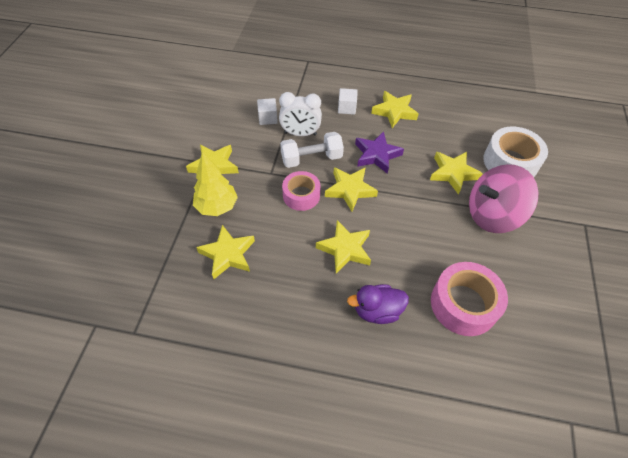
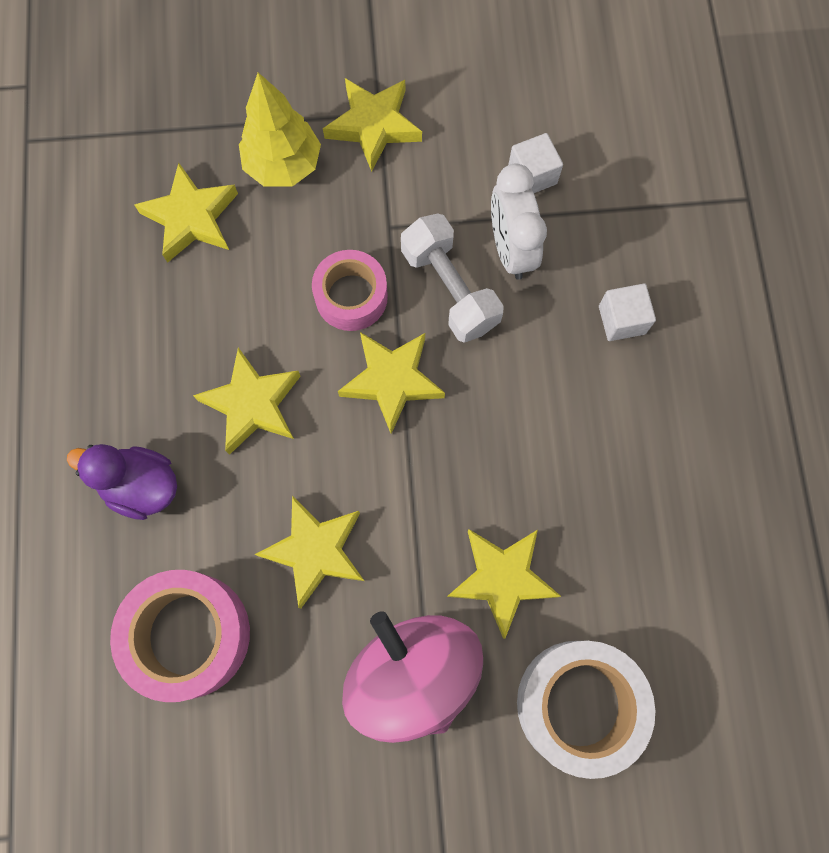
camera: 75 degrees right, 20 degrees up
purple duck [347,284,409,324] -> purple duck turned 45 degrees counterclockwise [67,444,177,520]
purple star [355,131,404,174] -> none
yellow star [371,91,418,128] -> yellow star moved to [255,496,364,609]

